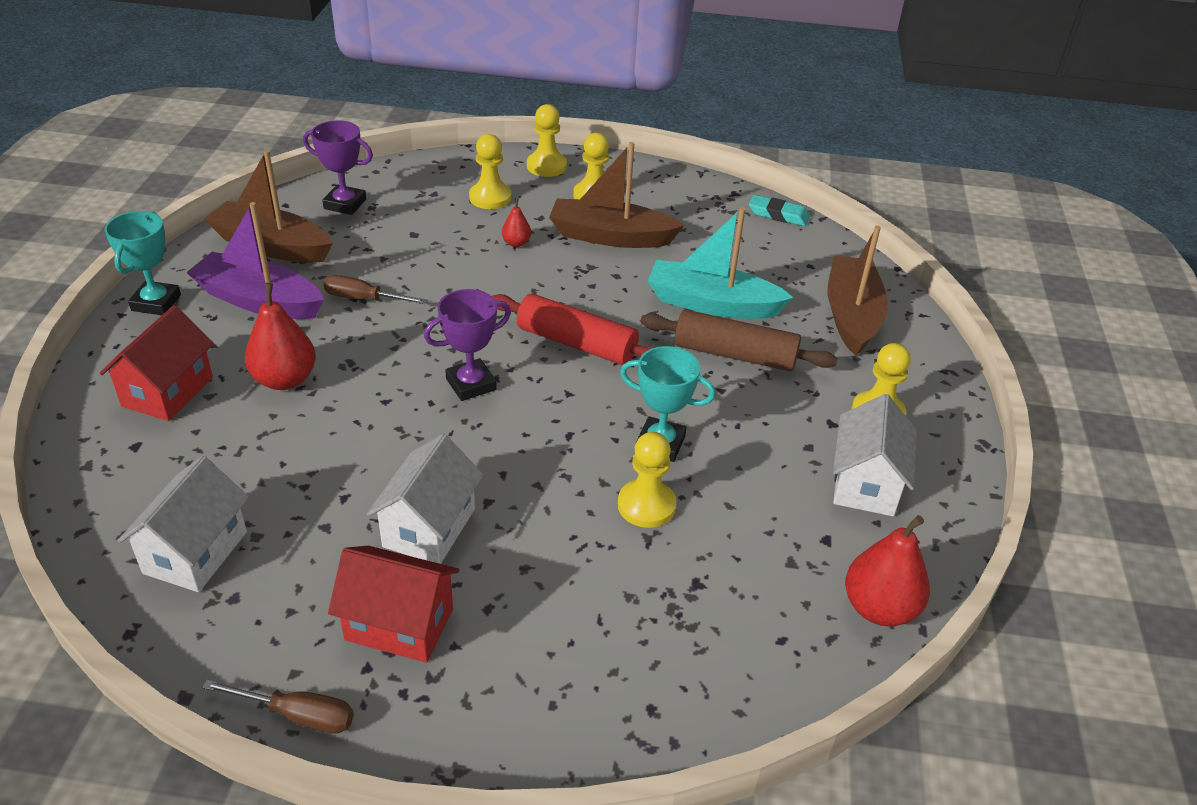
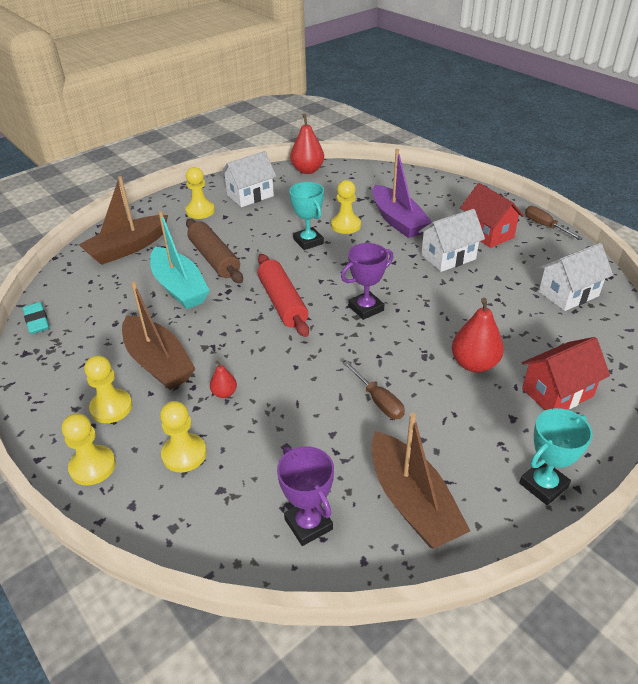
camera: 135 degrees left, 0 degrees up
purple boat [187,202,324,319] -> purple boat moved to [372,149,432,238]
purple trophy [424,289,511,401] -> purple trophy turned 45 degrees counterclockwise [341,243,394,320]

